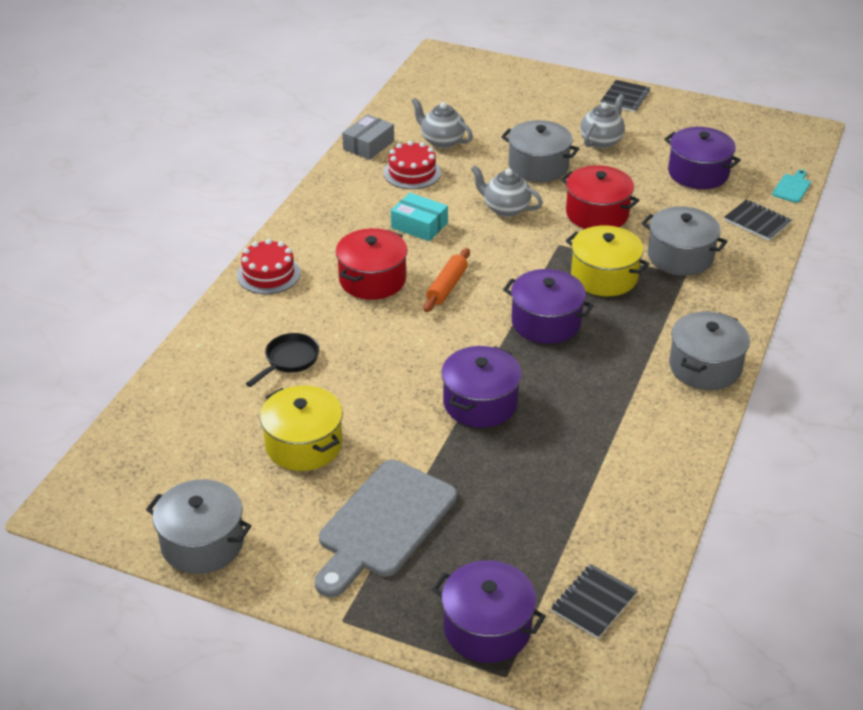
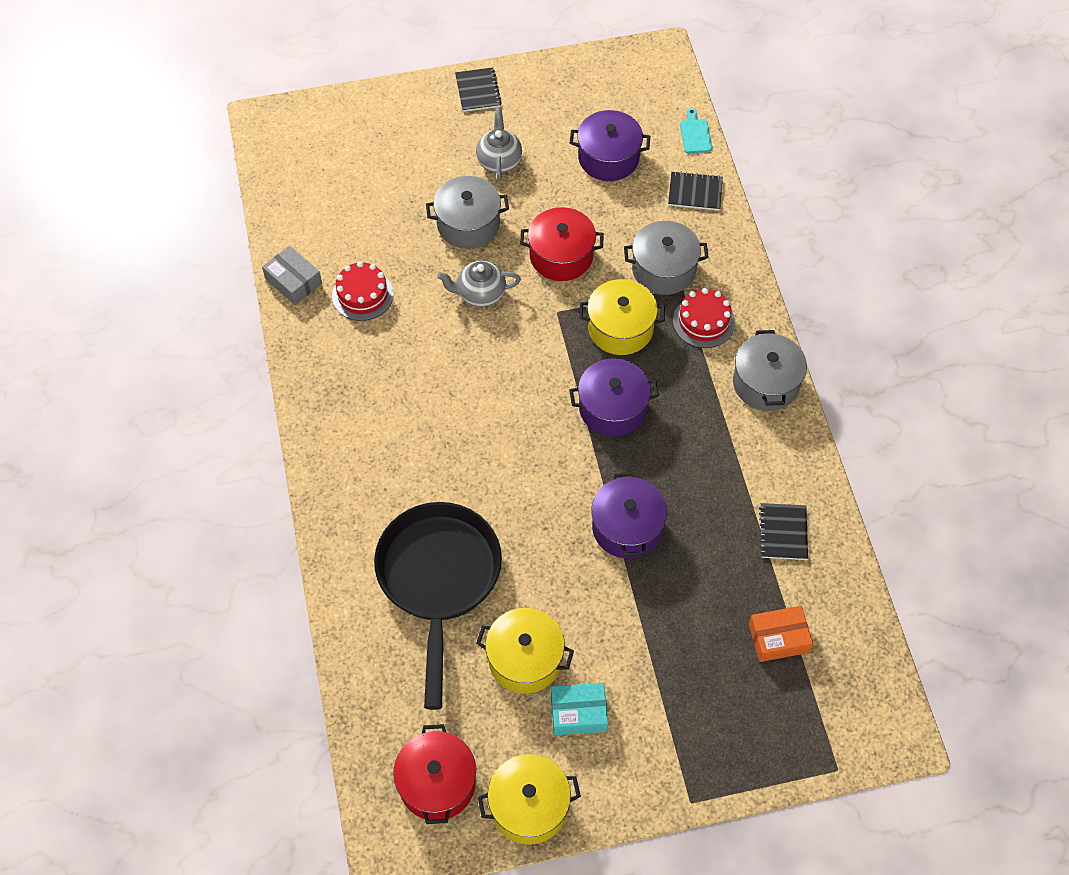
camera: 35 degrees left, 20 degrees up
grey pot [146,479,252,574] -> yellow pot [478,754,581,845]
red cake [237,239,301,294] -> red cake moved to [673,288,735,348]
black pan [246,333,319,387] -> black pan [374,502,502,710], size x2.35
grey cutting board [315,460,457,597] -> none
red pot [336,228,408,300] -> red pot moved to [393,724,476,824]
grey box [342,114,394,160] -> grey box turned 45 degrees counterclockwise [262,246,322,305]
turquoise box [391,193,448,241] -> turquoise box moved to [551,683,608,735]
grey teapot [411,98,473,148] -> none
orange rolling pin [424,248,470,312] -> none
purple pot [432,560,546,663] -> none
black notebook [551,564,638,639] -> black notebook moved to [759,503,808,560]
none -> orange box [749,606,813,662]

